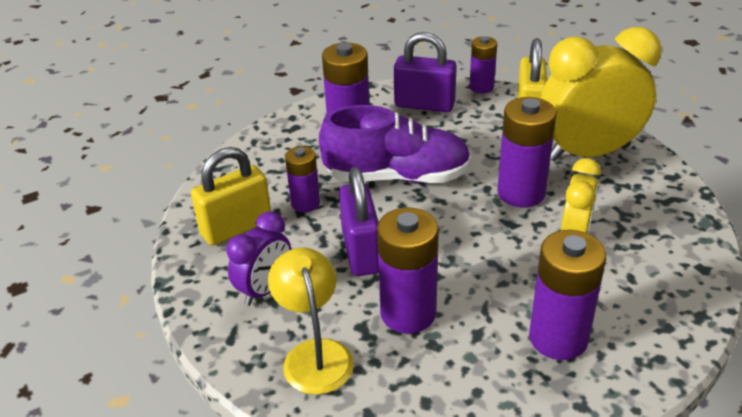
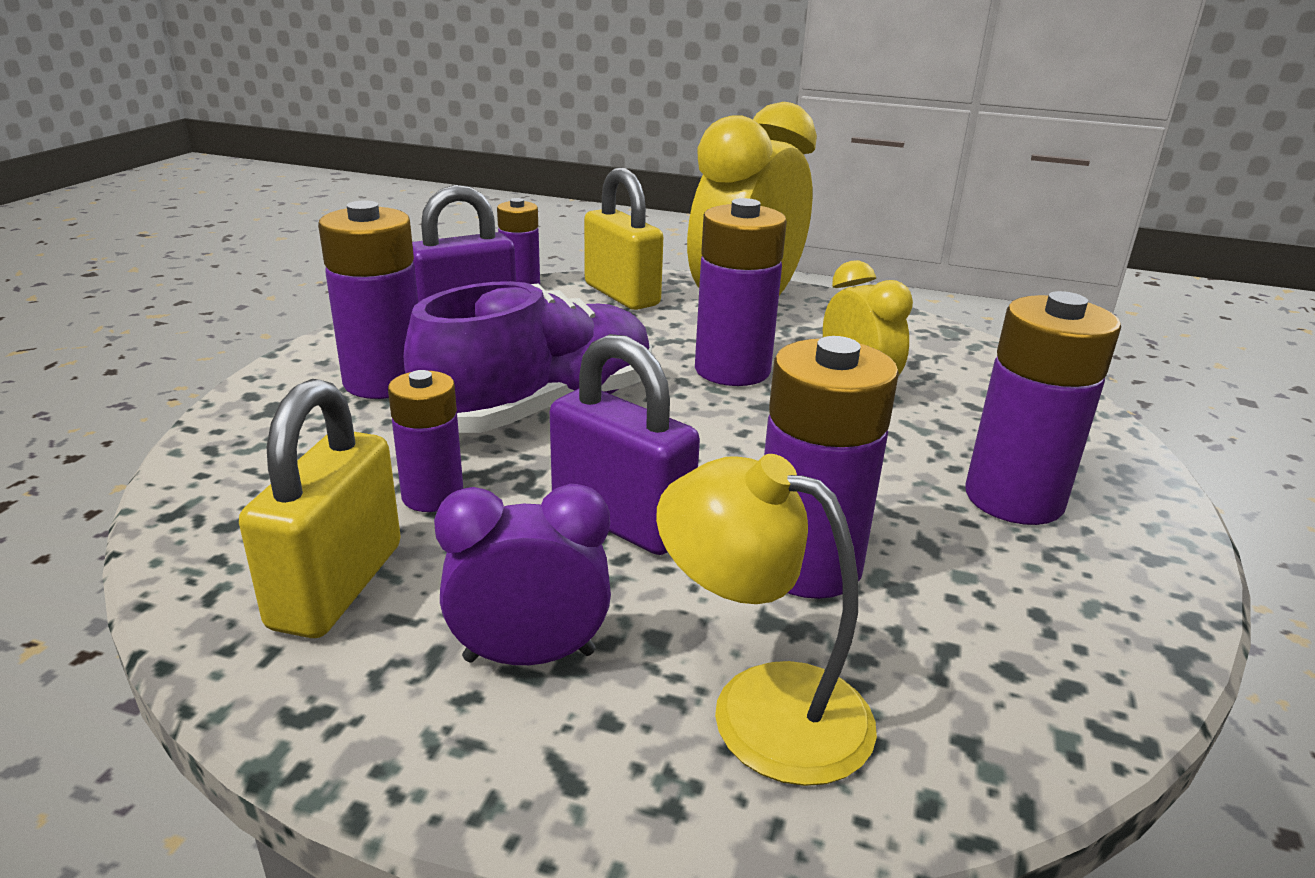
camera: 45 degrees left, 10 degrees down
purple clock [227,211,291,306] -> purple clock turned 90 degrees counterclockwise [434,484,611,665]

